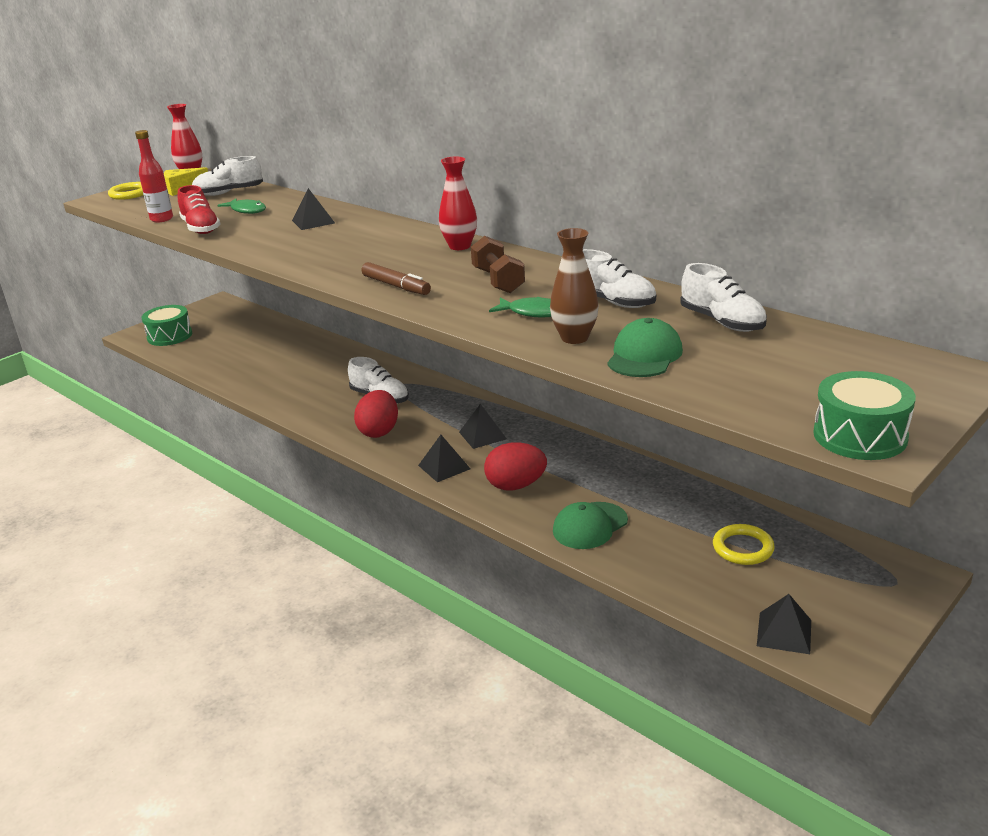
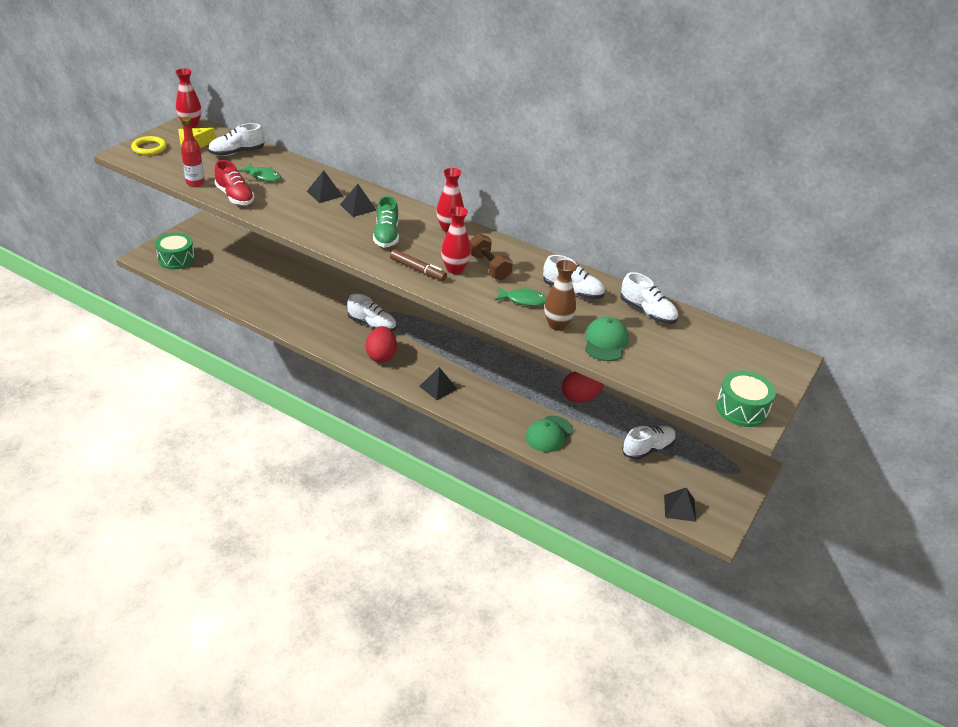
camera: 15 degrees left, 10 degrees up
black pyramid [459,404,507,449] -> black pyramid moved to [340,184,377,217]
red egg [484,442,547,491] -> red egg moved to [562,371,604,403]
yellow ring [713,524,775,565] -> white shoe [622,426,676,460]
none -> green shoe [373,196,399,247]
none -> red vase [441,206,471,274]

